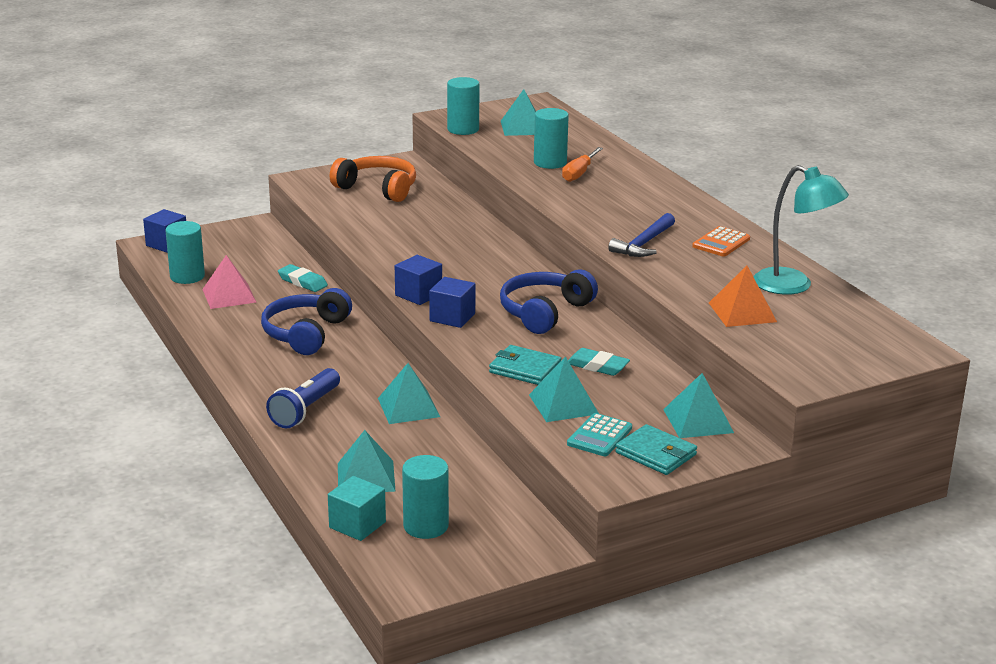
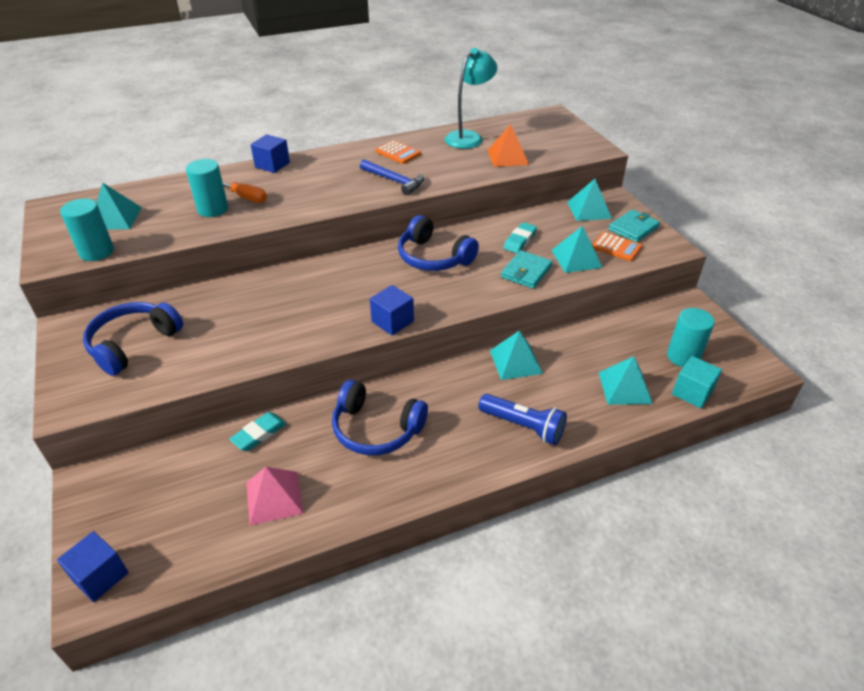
camera: 85 degrees left, 15 degrees up
turquoise cylinder [166,221,205,284] -> none
orange headphones [330,156,416,202] -> blue headphones [83,302,183,376]
blue cube [429,277,475,328] -> blue cube moved to [251,134,290,173]
turquoise calculator [567,413,632,456] -> orange calculator [592,232,643,261]

